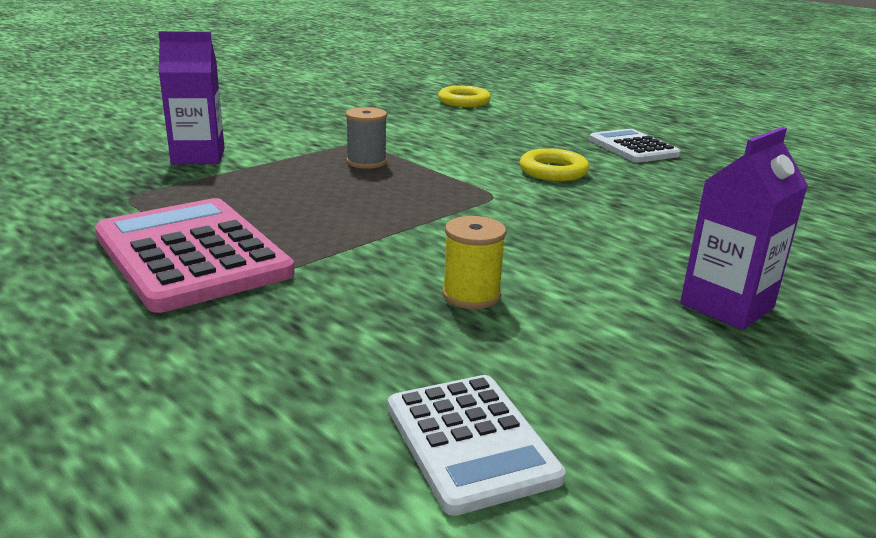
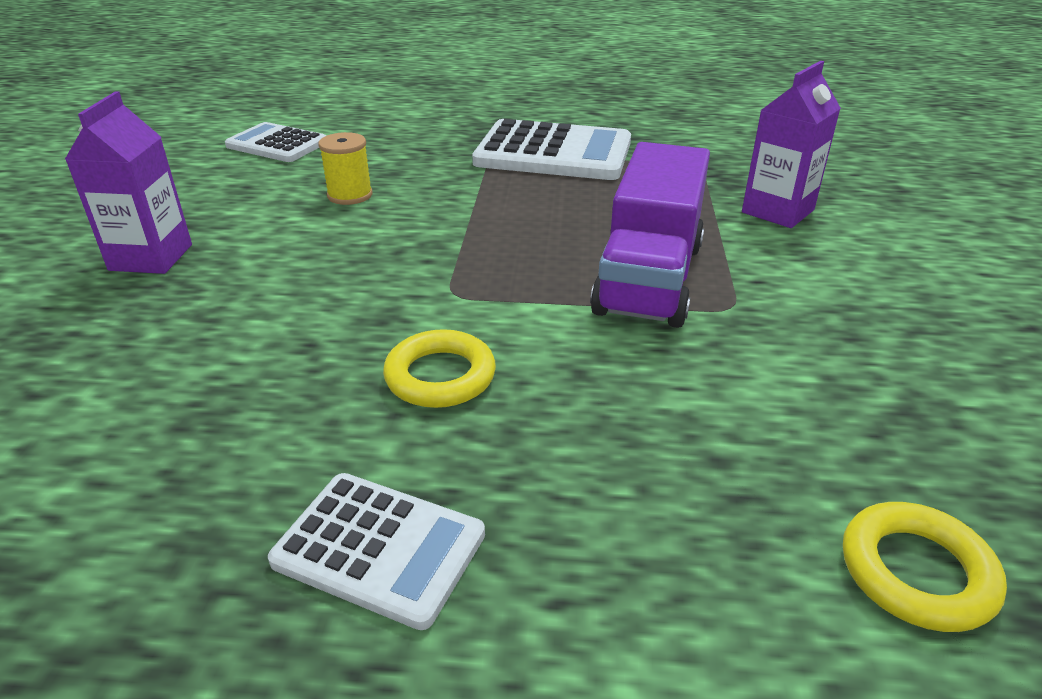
camera: 140 degrees right, 10 degrees up
pink calculator [95,198,295,313] -> white calculator [472,119,631,180]
grey spool [346,107,387,169] -> purple truck [590,142,710,328]

